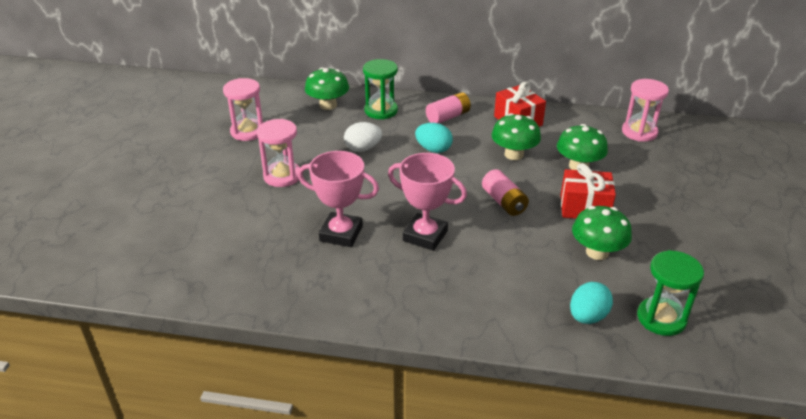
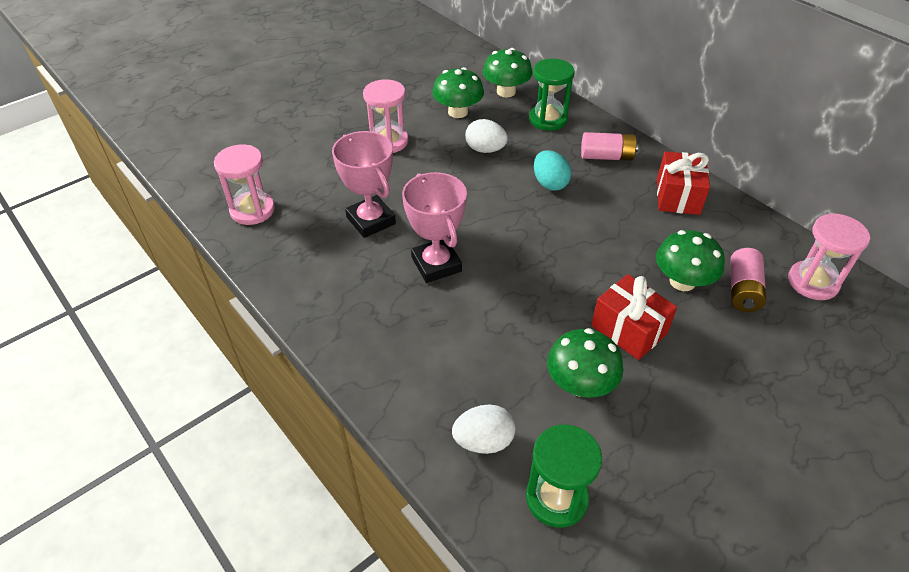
camera: 40 degrees right, 10 degrees up
pink hourglass [223,78,263,141] -> pink hourglass moved to [214,145,275,225]
pink battery [482,169,529,216] -> pink battery moved to [730,248,766,312]
green mushroom [492,113,541,160] -> green mushroom moved to [432,67,484,118]
turquoise egg [570,282,613,324] -> white egg [452,405,516,454]

